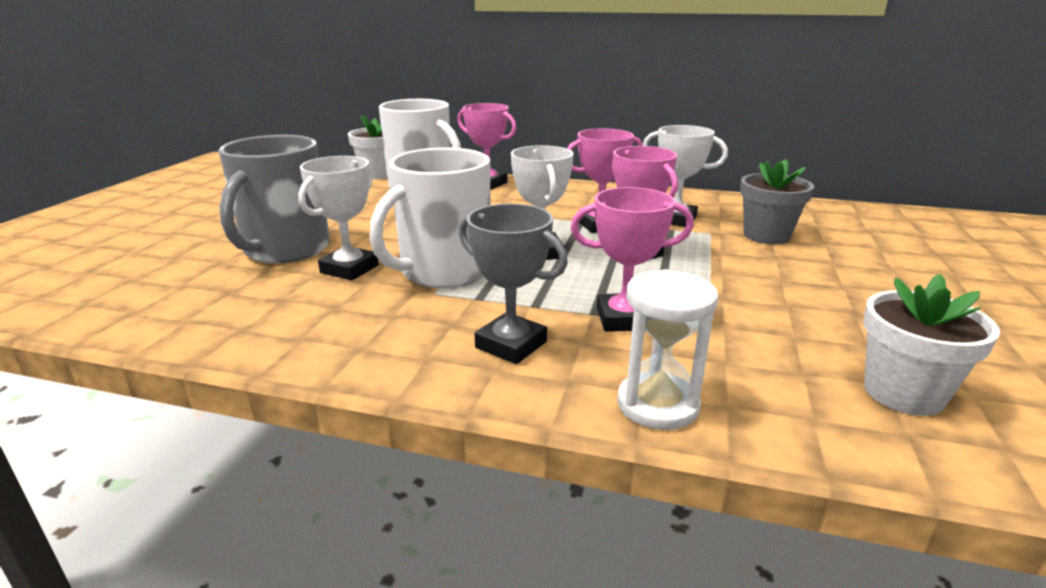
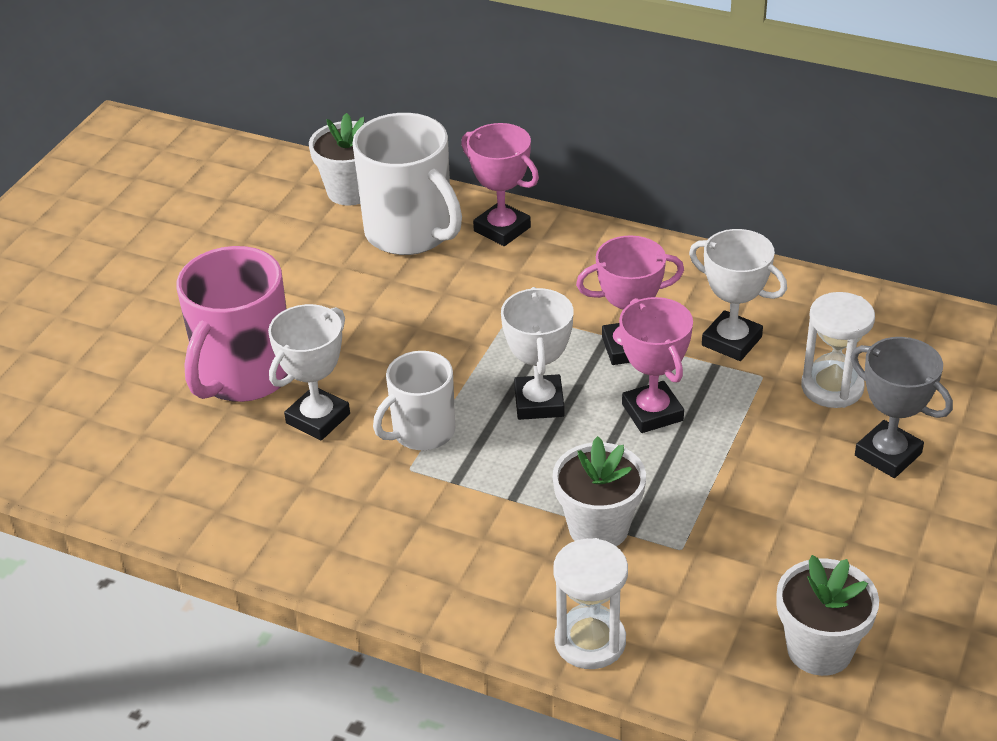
camera: 10 degrees right, 15 degrees up
grey mug [218,135,330,264] -> pink mug [177,246,288,402]
white mug [369,147,490,288] -> white mug [373,351,455,450], size x0.62
grey trophy [459,204,568,364] -> grey trophy moved to [851,337,953,478]
pink trophy [571,187,694,332] -> white flower pot [553,436,646,546]
grey flower pot [740,159,814,244] -> white hourglass [801,292,875,408]

